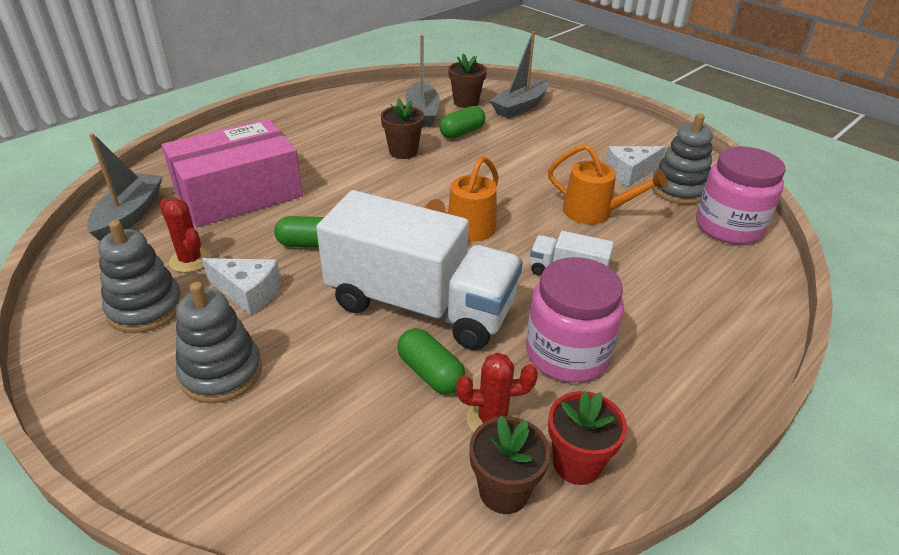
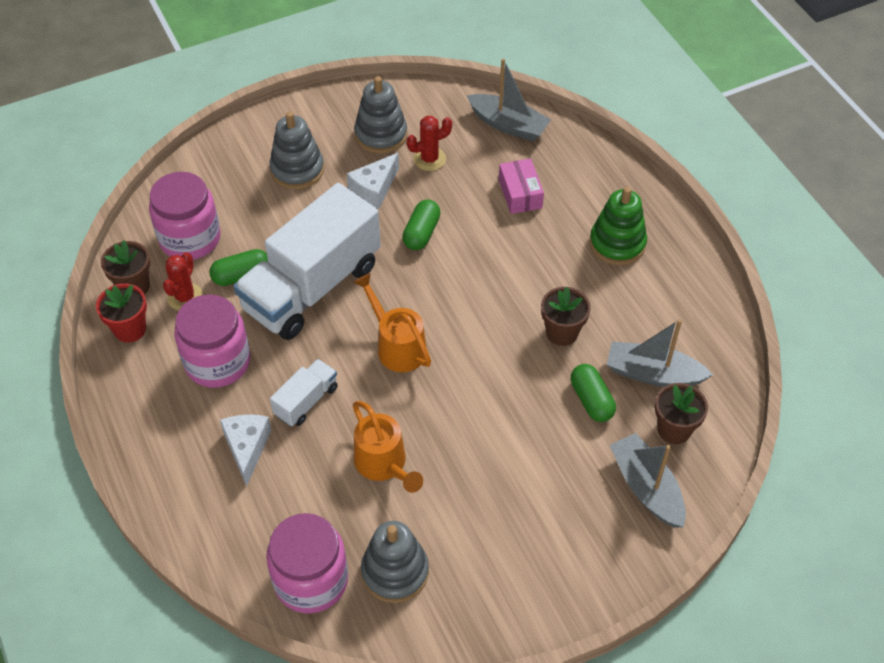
camera: 110 degrees right, 15 degrees up
pink box [162,119,303,227] -> pink box [499,158,544,214], size x0.47
orange watering can [548,144,668,224] -> orange watering can turned 75 degrees counterclockwise [353,401,423,493]
white cheese [605,146,665,187] -> white cheese moved to [220,414,272,487]
none -> pink jar [149,172,221,260]
none -> green stacking toy [590,187,647,265]

